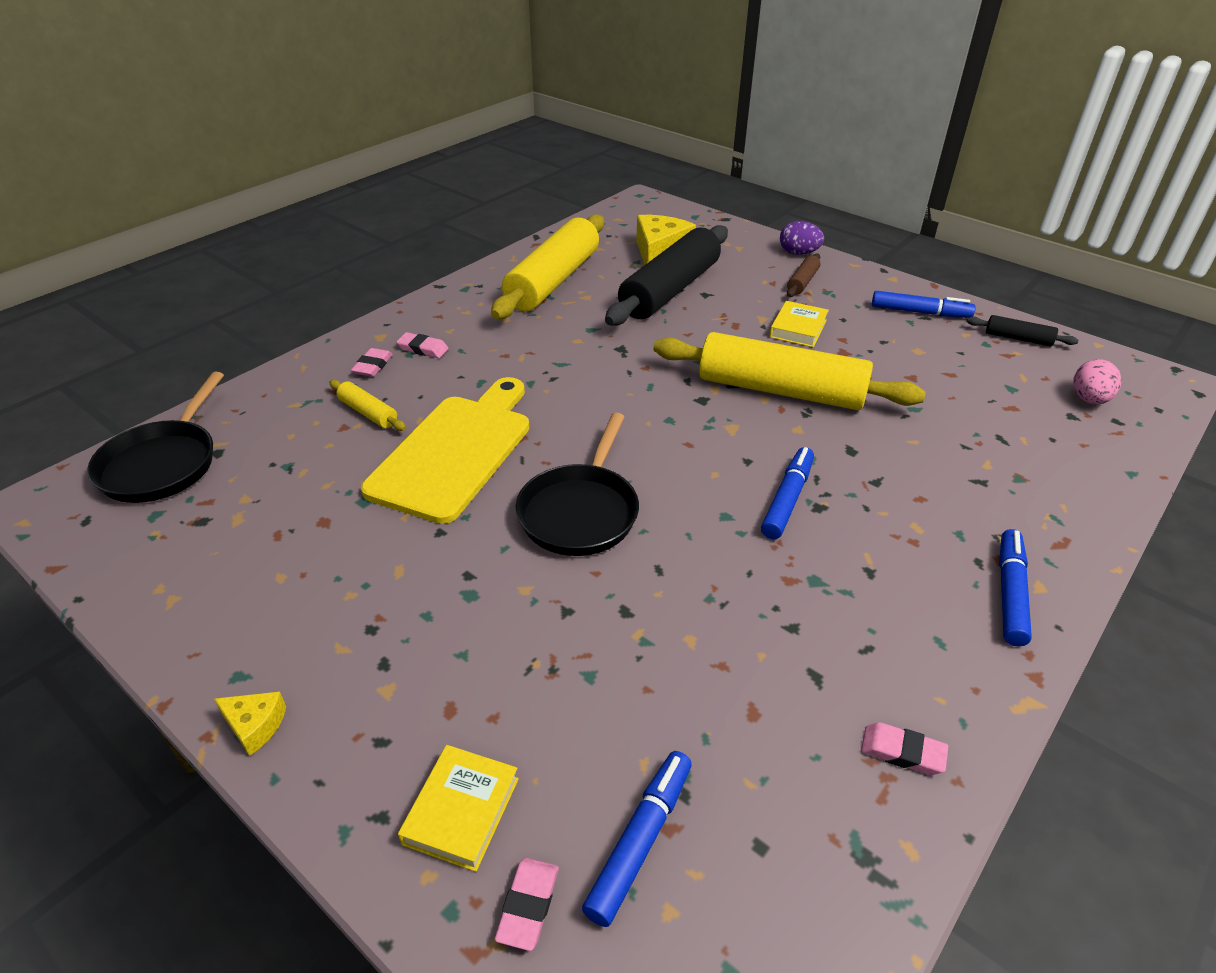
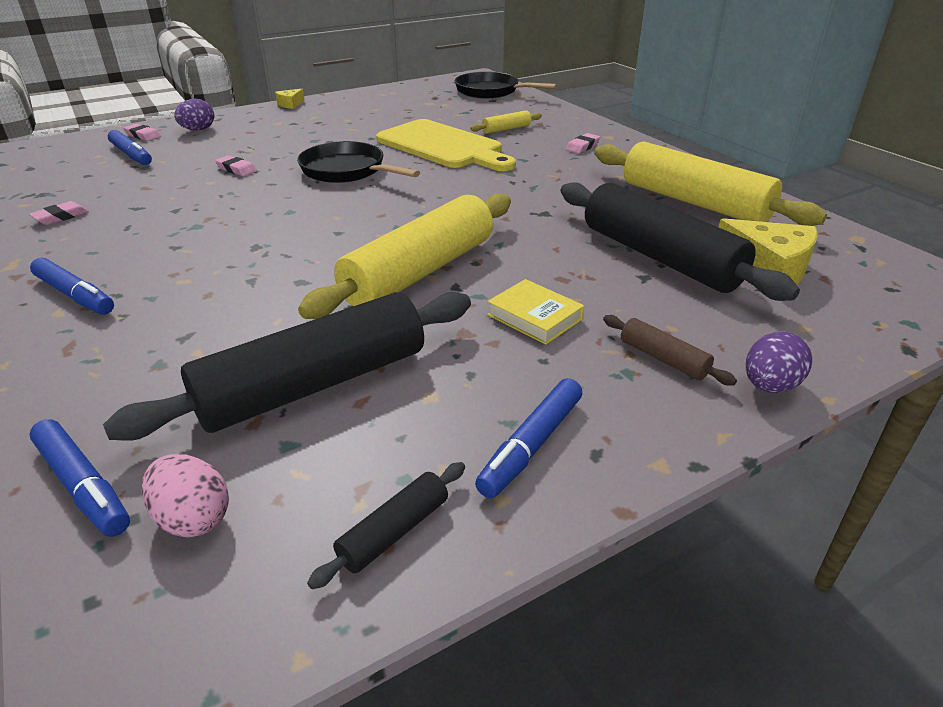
camera: 110 degrees right, 5 degrees down
pink eraser [351,348,393,377] -> pink eraser moved to [215,155,257,176]
yellow book [398,745,519,872] -> purple egg [174,99,214,130]
blue marker [761,447,814,539] -> blue marker moved to [29,419,130,537]
none -> black rolling pin [103,292,471,441]

